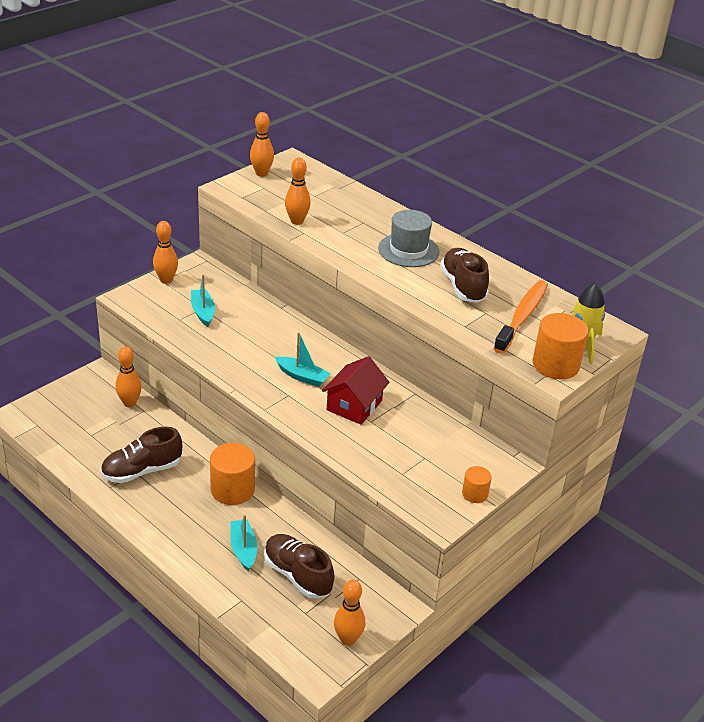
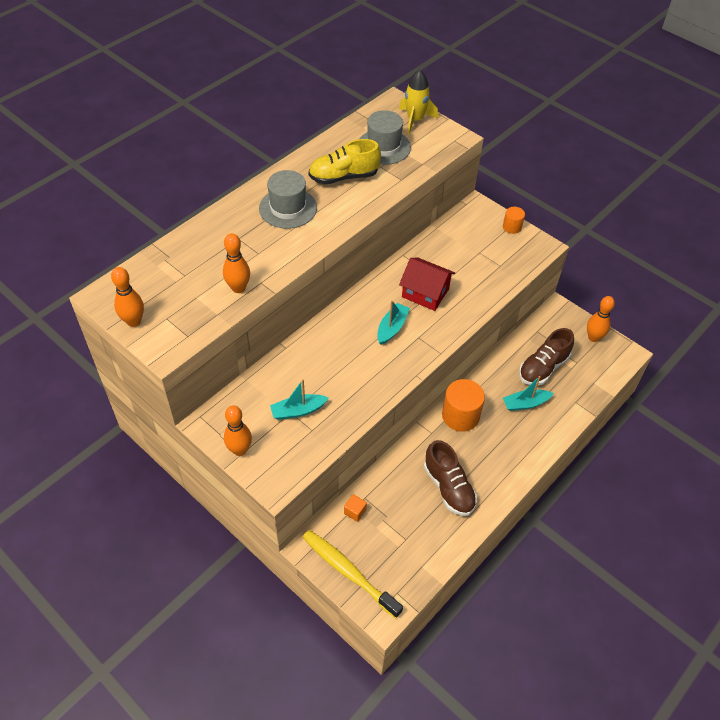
camera: 90 degrees left, 15 degrees up
orange bowling pin [115,346,142,407] -> orange cube [344,494,367,522]
brown shoe [440,248,489,303] -> yellow shoe [308,139,381,184]
orange toothbrush [493,280,548,354] -> grey hat [359,110,411,165]
orange cylinder [533,313,589,379] -> none
none -> yellow toothbrush [302,530,403,619]

